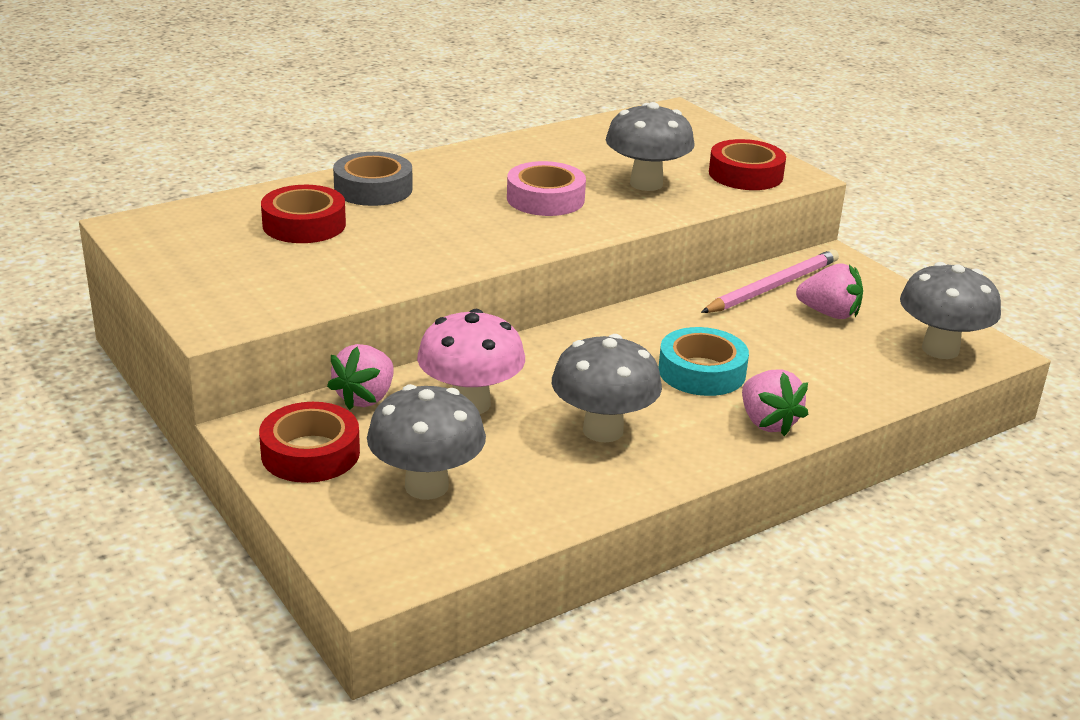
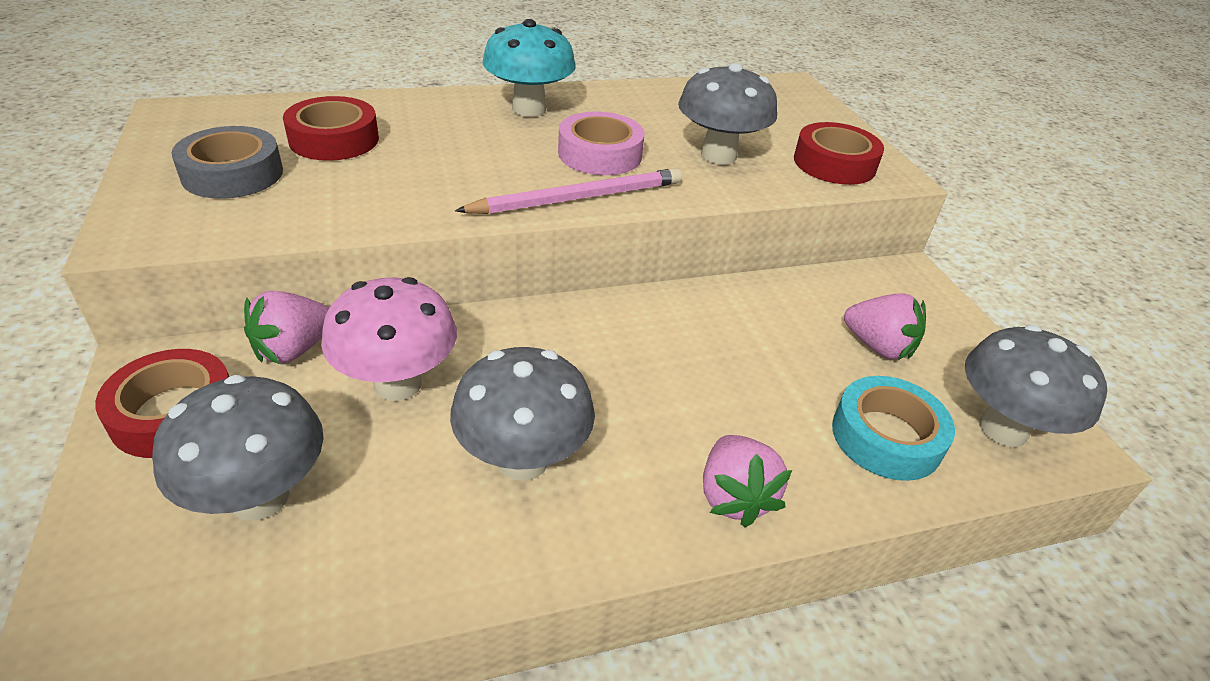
camera: 15 degrees right, 10 degrees up
grey tape [333,152,413,206] -> grey tape moved to [172,126,283,199]
turquoise tape [659,327,749,396] -> turquoise tape moved to [832,376,955,481]
pink pencil [701,249,839,313] -> pink pencil moved to [455,168,682,214]
none -> turquoise mushroom [482,19,576,117]

